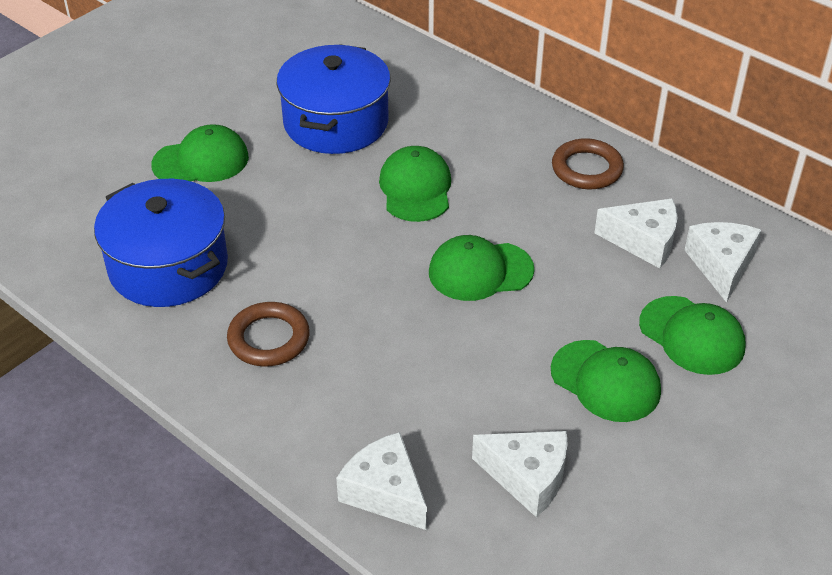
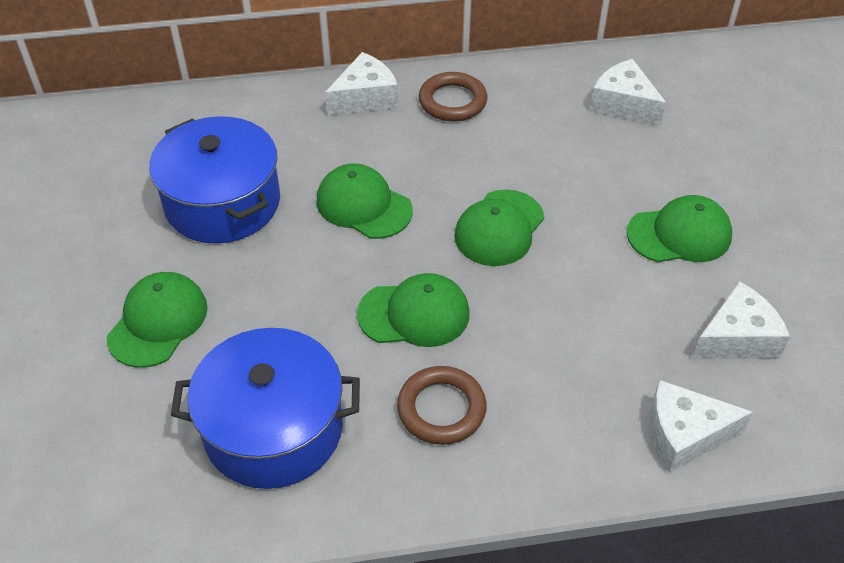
camera: 50 degrees left, 5 degrees up
white cheese [594,198,678,268] -> white cheese moved to [325,52,398,115]
green cap [639,296,746,375] -> green cap moved to [357,273,470,347]

